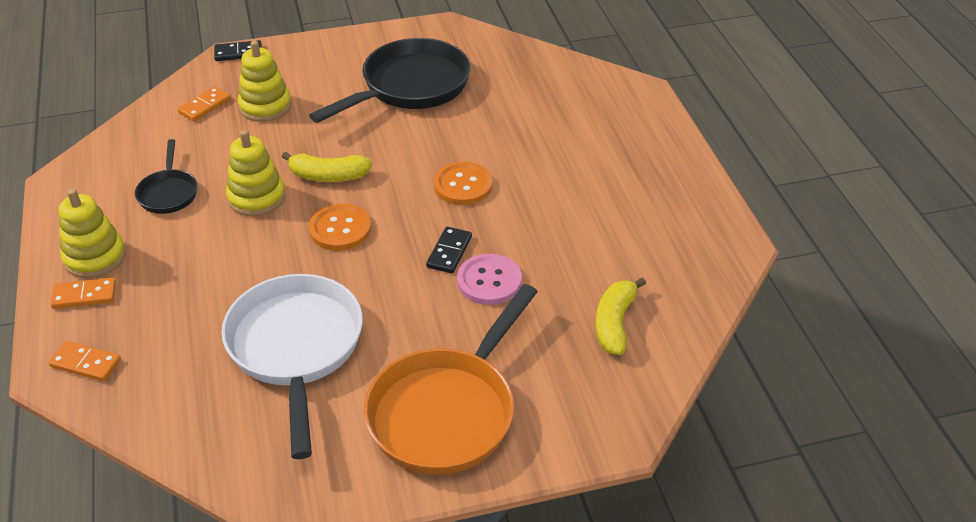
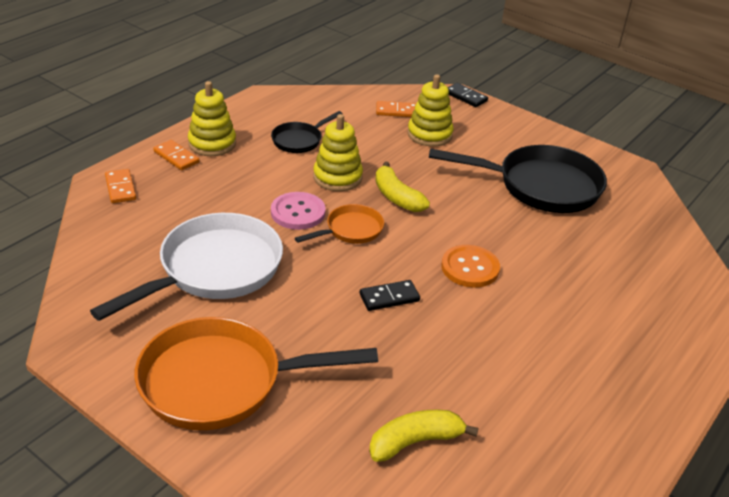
camera: 50 degrees right, 5 degrees down
orange button [309,204,371,251] -> orange pan [295,204,384,244]
pink button [457,254,522,305] -> pink button moved to [271,192,326,230]

